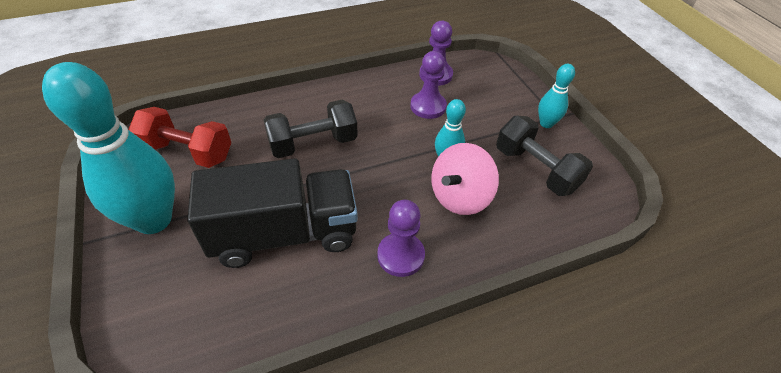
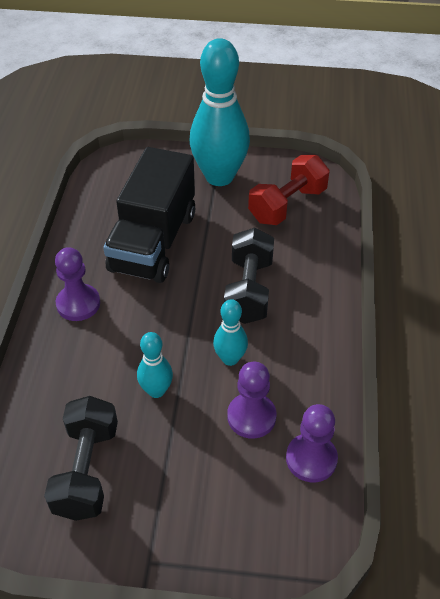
camera: 120 degrees right, 0 degrees up
pink spinning top [431,143,499,215] -> none
black dumbbell [496,116,593,196] -> black dumbbell turned 75 degrees counterclockwise [44,396,118,521]
turquoise bowling pin [538,64,575,128] -> turquoise bowling pin moved to [213,299,248,366]

